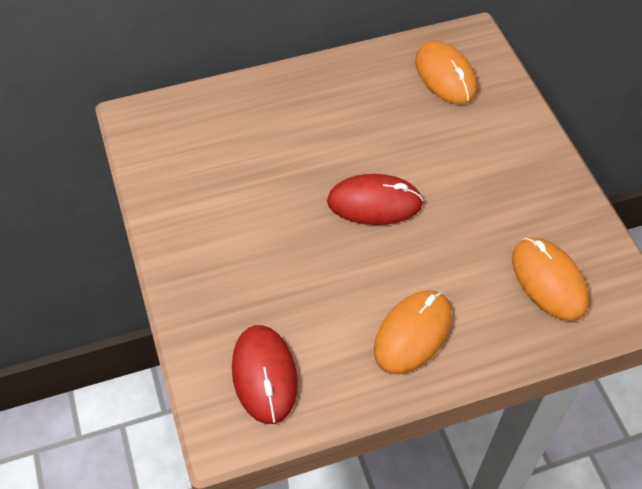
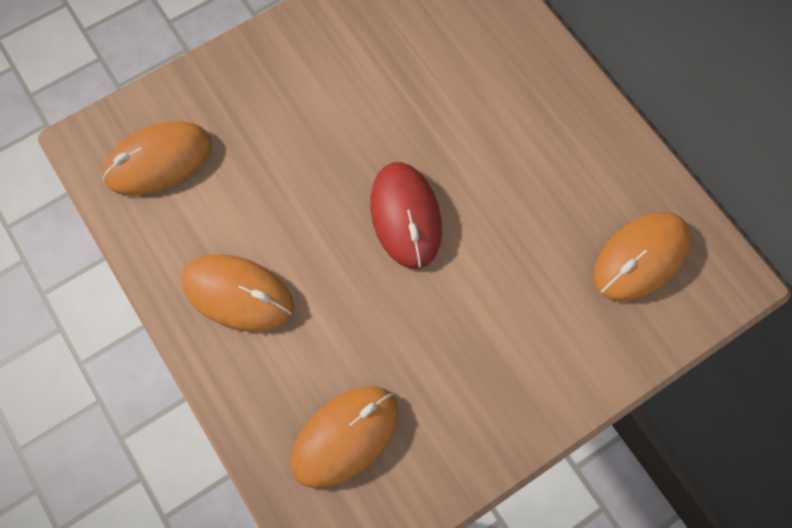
camera: 75 degrees right, 15 degrees up
red mouse [232,325,298,424] -> orange mouse [103,121,212,196]

